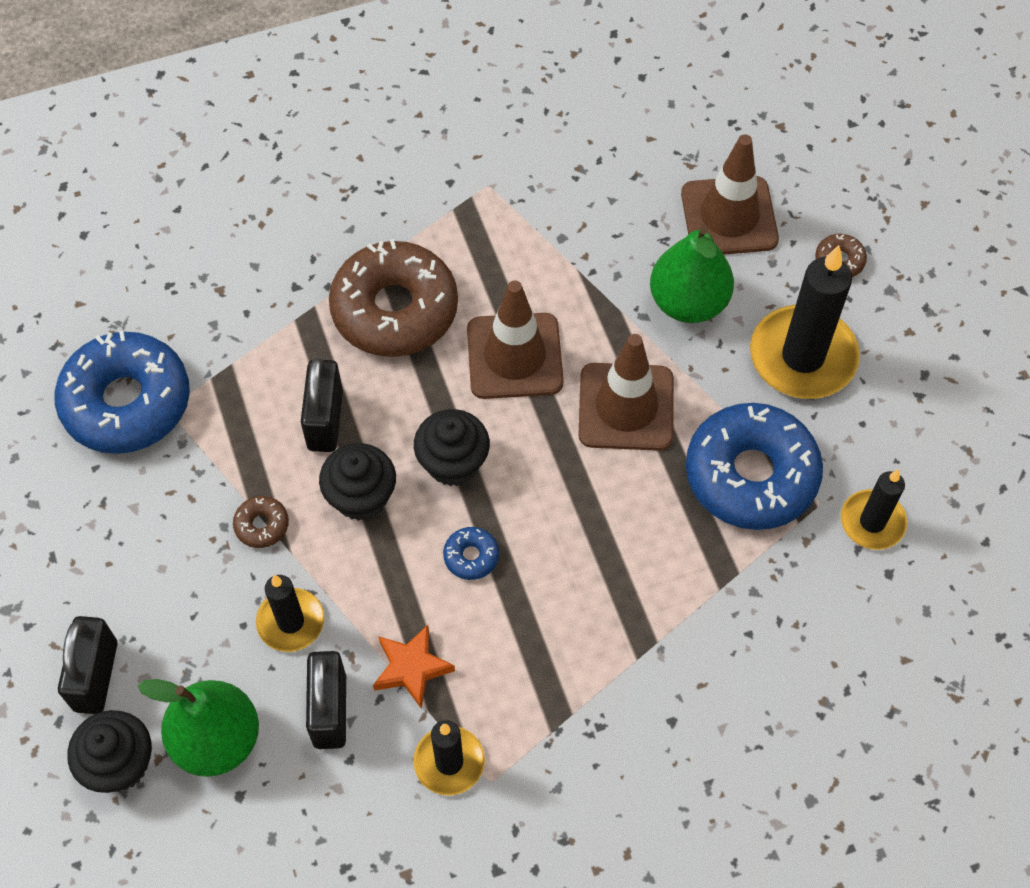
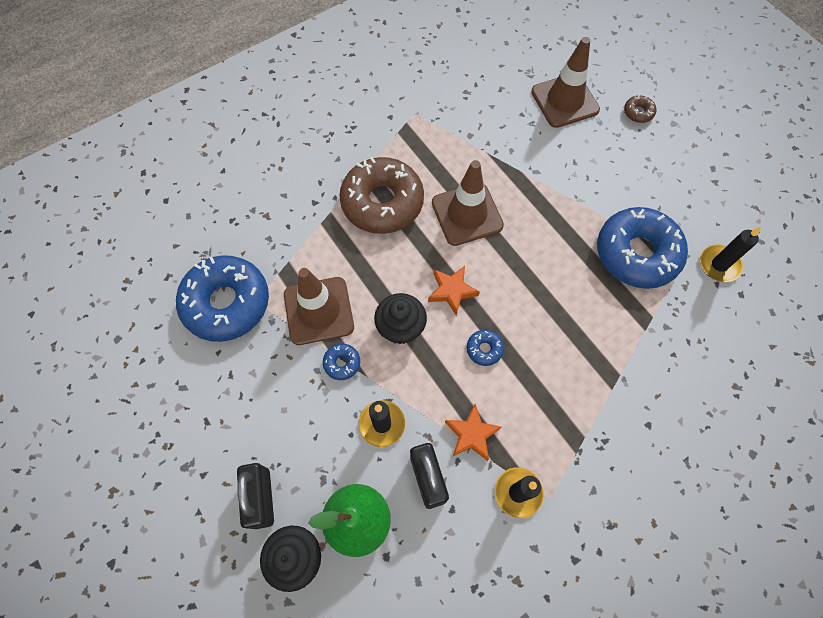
camera: 15 degrees left, 5 degrees up
brown donut [233,496,289,548] -> blue donut [323,344,360,380]
black padlock [301,358,343,452] -> none
black cupcake [414,409,490,486] -> orange star [428,266,480,316]
brown traffic cone [578,334,674,451] -> brown traffic cone moved to [284,268,354,345]
green pear [650,226,734,323] -> none
black candle [750,245,860,399] -> none

